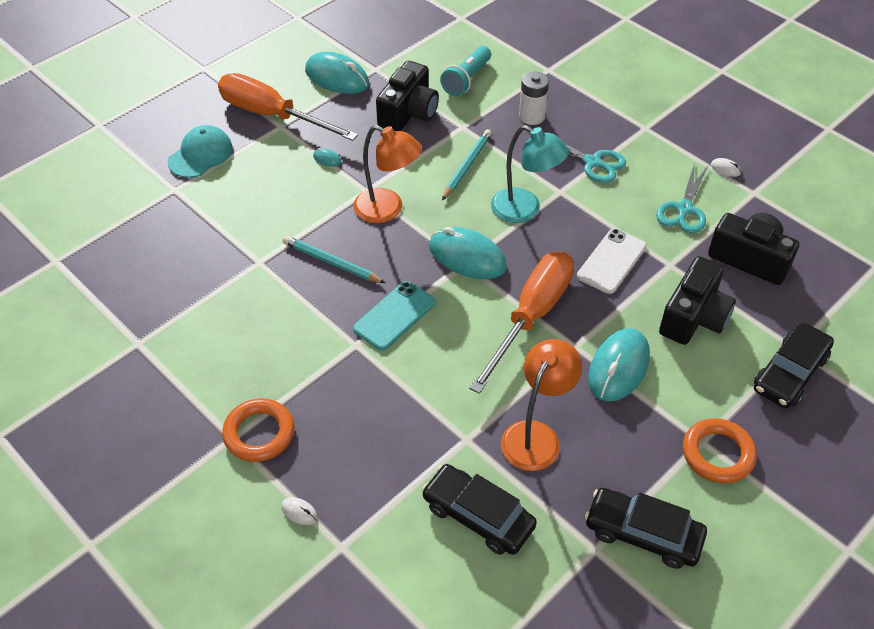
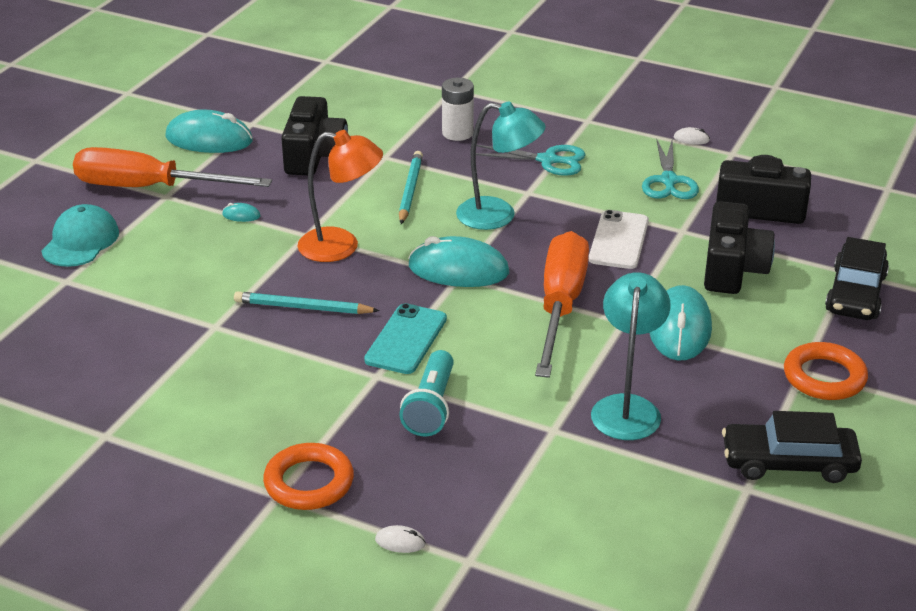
camera: 20 degrees left, 15 degrees down
black car [422,464,537,555] -> none
turquoise flashlight [440,46,491,96] -> turquoise flashlight moved to [399,350,454,436]
orange lamp [501,339,582,471] -> turquoise lamp [591,272,670,440]

